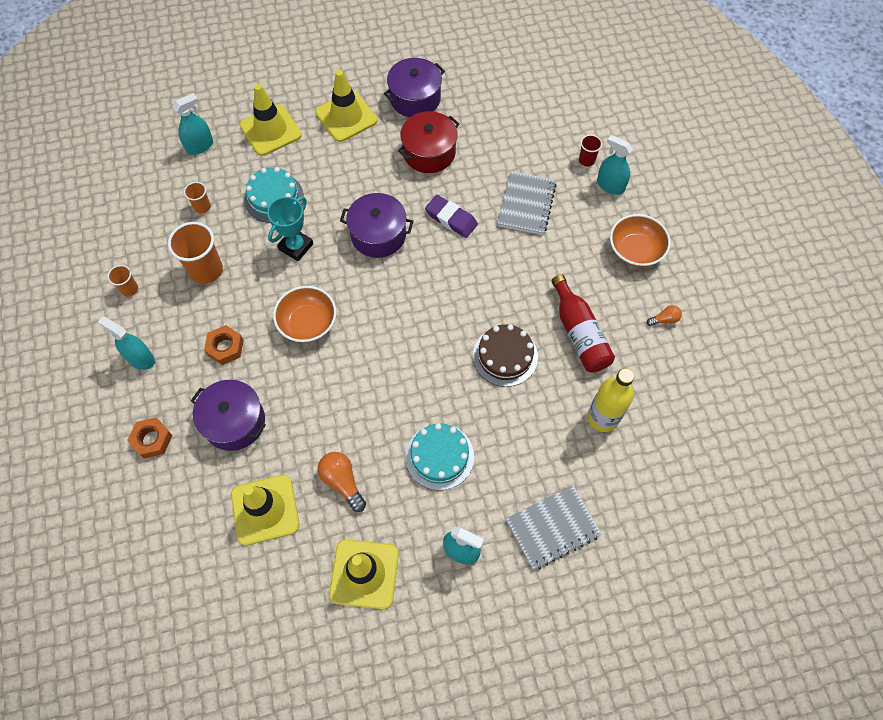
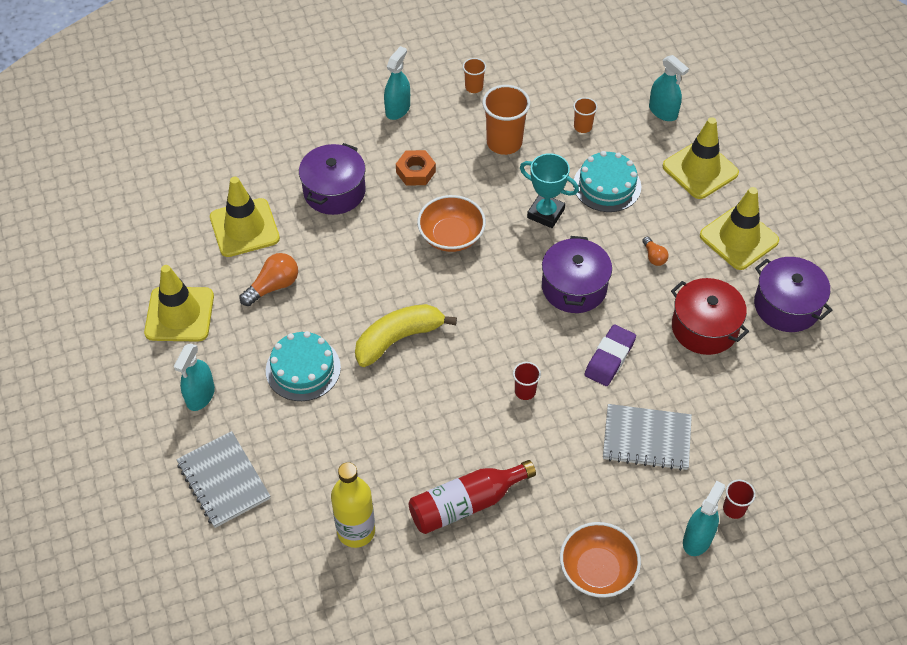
camera: 85 degrees right, 10 degrees down
orange nut [127,417,173,459] -> none
brown cake [473,324,538,387] -> none
orange light bulb [647,305,682,326] -> orange light bulb moved to [642,237,669,266]
none -> yellow banana [355,304,457,367]
none -> red cup [513,362,541,400]

